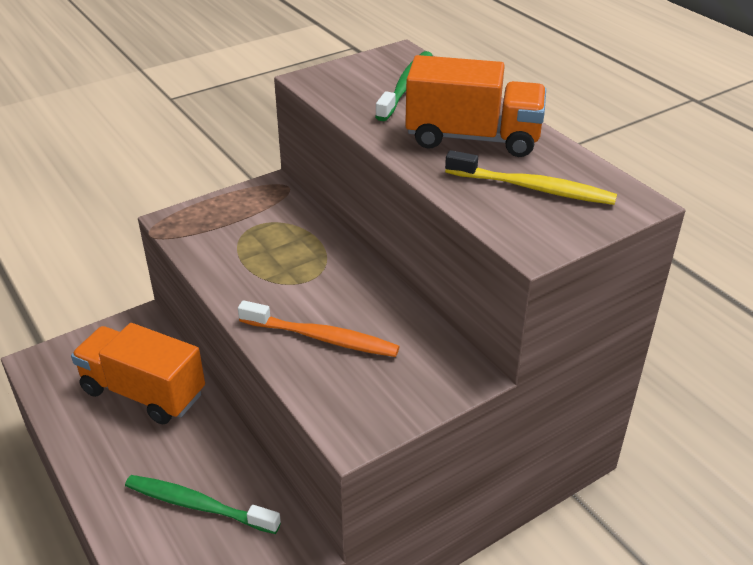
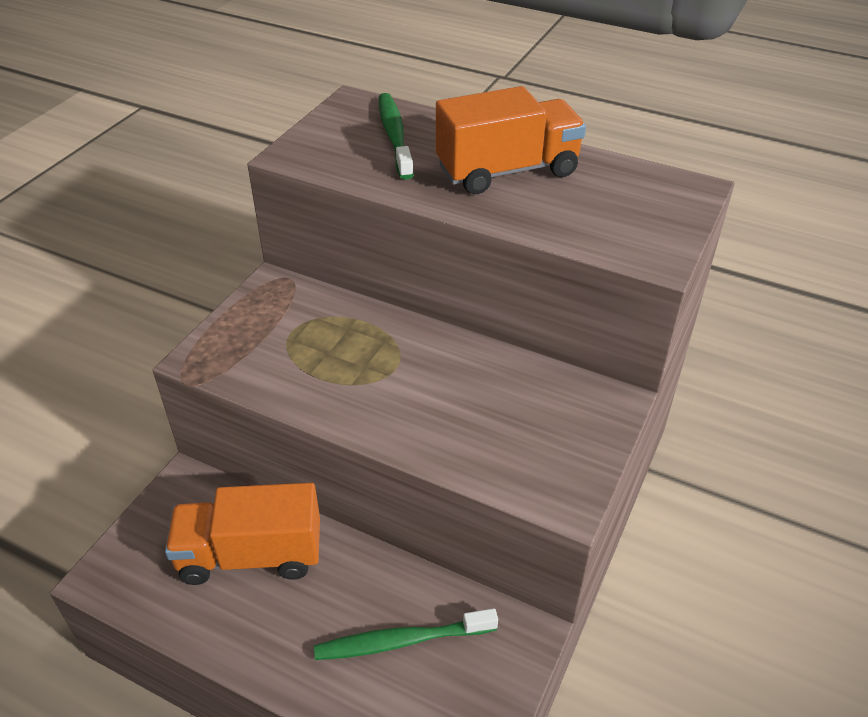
camera: 30 degrees left, 5 degrees up
orange toothbrush [238,300,400,357] -> none
yellow toothbrush [445,150,617,205] -> none

